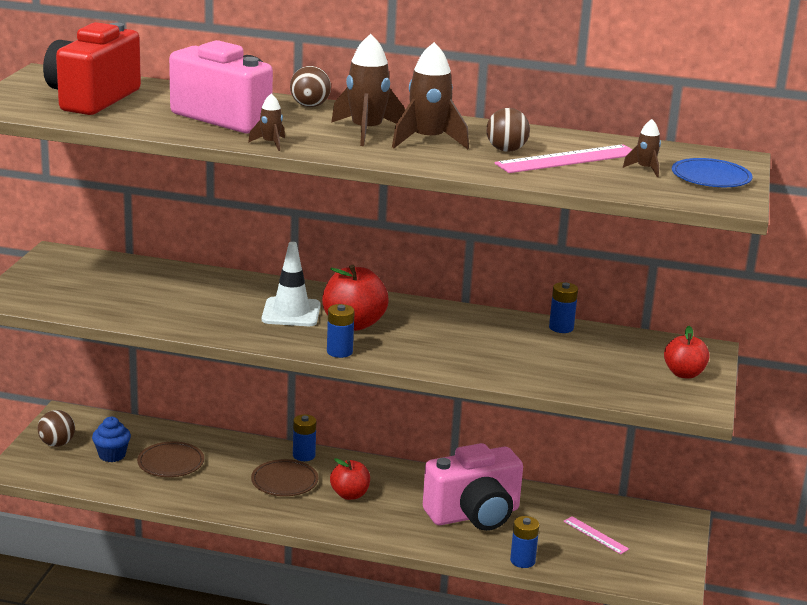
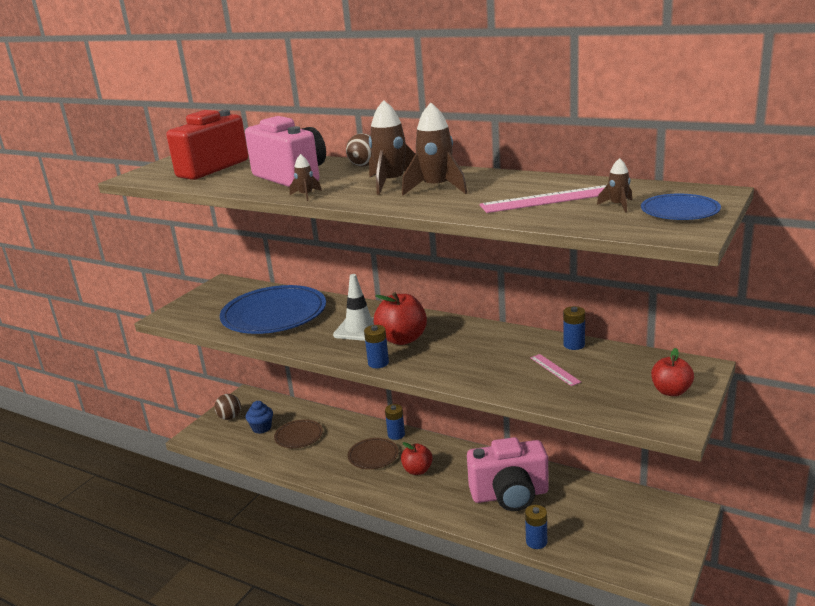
camera: 20 degrees right, 0 degrees up
brown ball [486,108,530,152] -> none
pink ruler [563,516,629,554] -> pink ruler moved to [530,354,581,386]
none -> blue plate [220,285,326,334]

